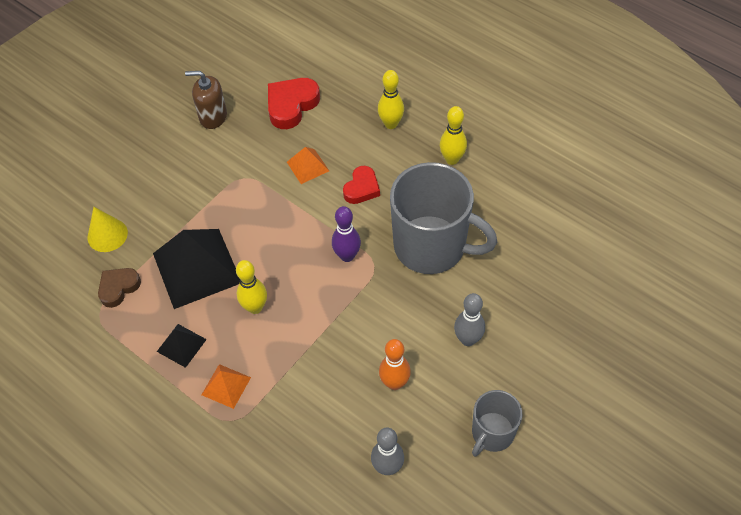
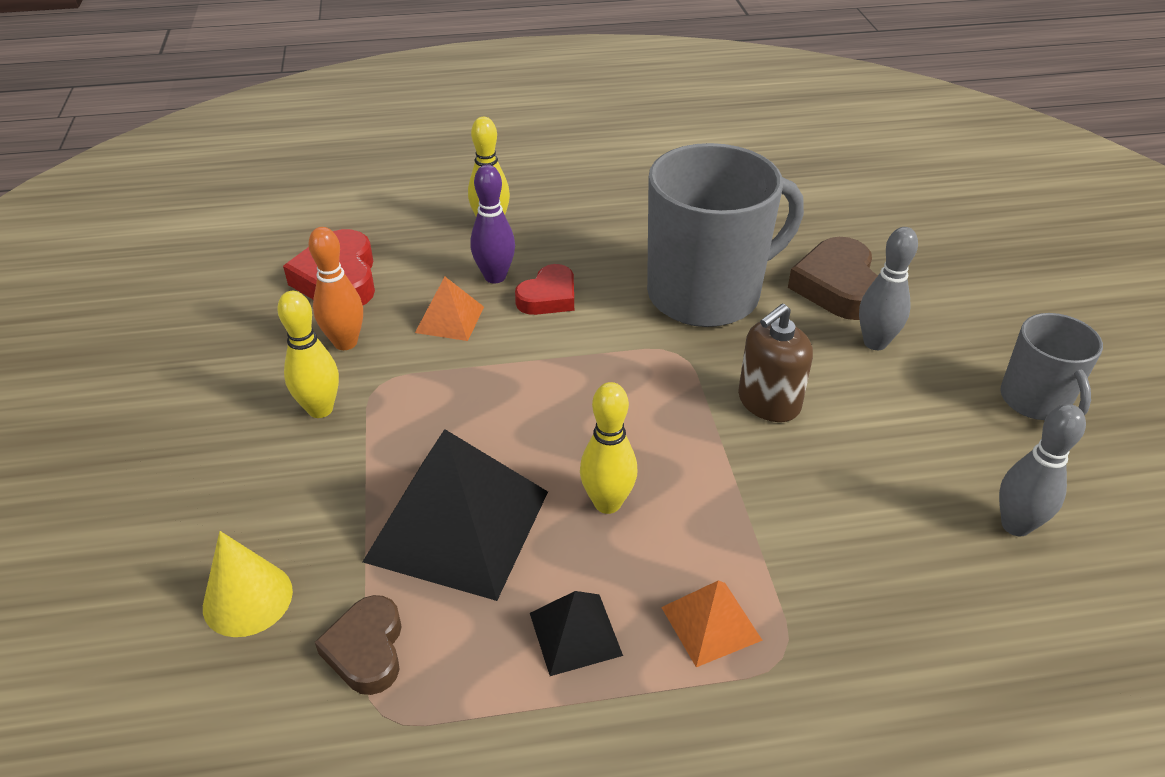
camera: 50 degrees left, 15 degrees down
brown soap dispenser [185,71,227,129] -> brown soap dispenser moved to [738,304,813,422]
purple bowling pin [332,206,361,262] -> purple bowling pin moved to [470,164,515,283]
red heart [343,166,380,204] -> red heart turned 60 degrees clockwise [515,264,574,315]
orange bowling pin [379,339,411,390] -> orange bowling pin moved to [308,227,363,350]
yellow bowling pin [440,106,467,165] -> yellow bowling pin moved to [277,291,339,418]
none -> brown heart [788,237,878,320]

